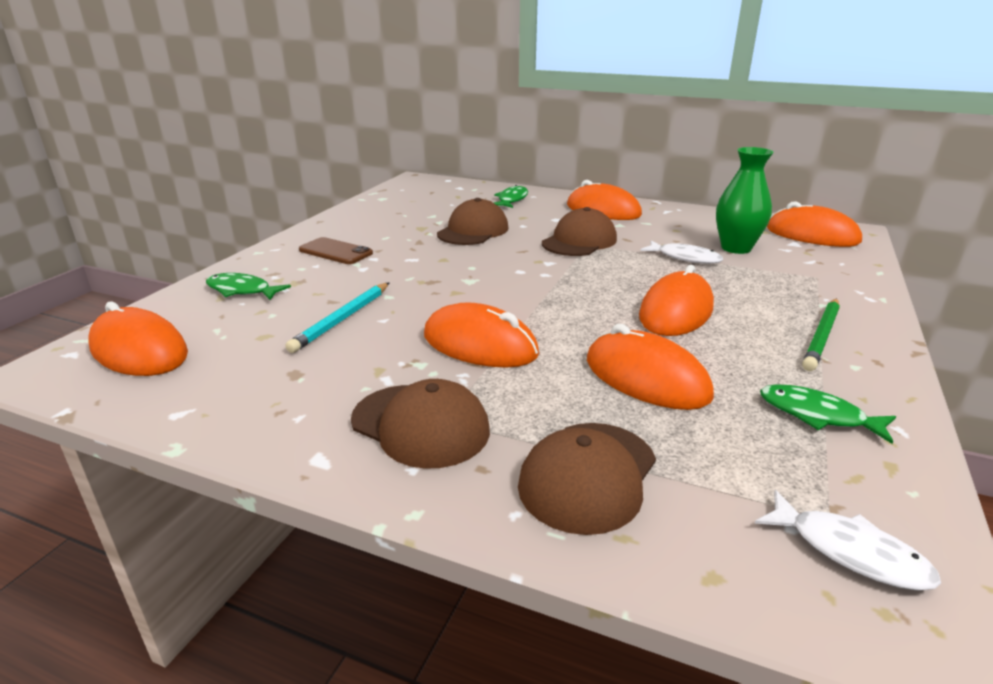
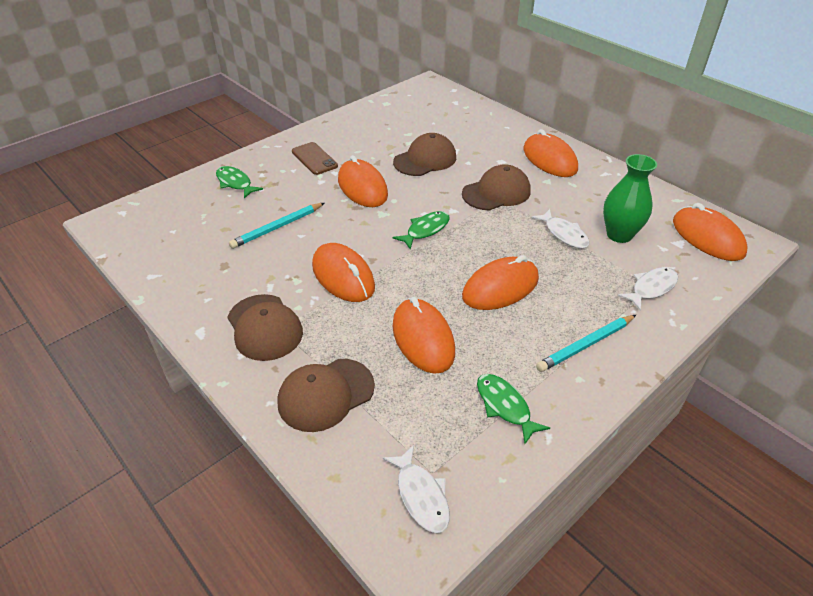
camera: 25 degrees right, 15 degrees up
orange mouse [88,302,188,376] -> orange mouse moved to [338,155,388,207]
green fish [494,185,528,208] -> green fish moved to [393,211,450,249]
green pencil [802,298,840,371] -> turquoise pencil [536,315,636,372]
none -> white fish [618,267,678,311]

